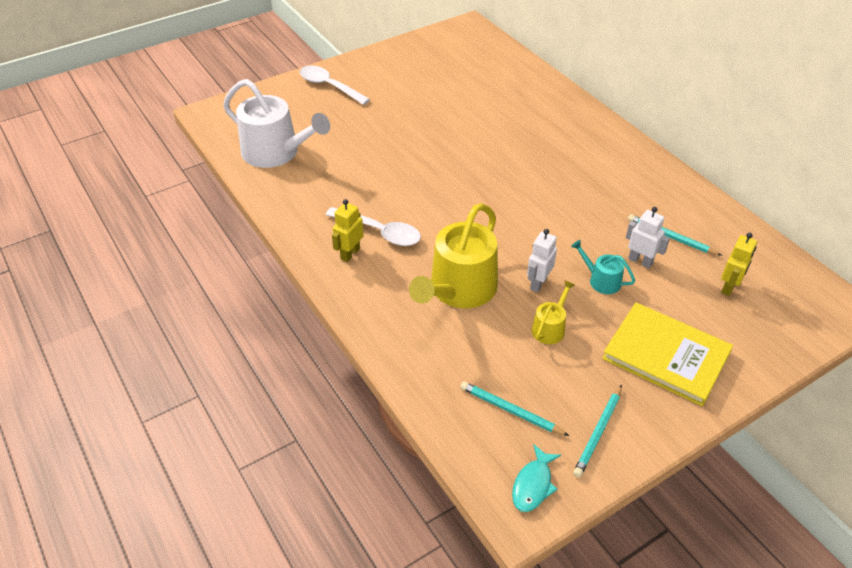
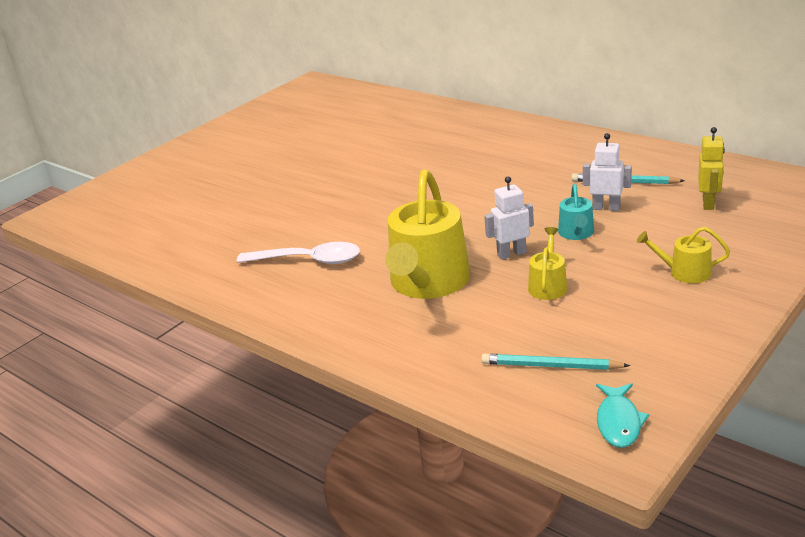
camera: 15 degrees left, 15 degrees down
white watering can [223,79,330,168] -> none
white spoon [300,66,370,105] -> none
yellow robot [332,199,364,262] -> none
white robot [527,229,557,292] -> white robot turned 60 degrees clockwise [484,177,534,260]
turquoise watering can [571,240,635,294] -> turquoise watering can turned 105 degrees counterclockwise [558,184,594,240]
turquoise pencil [573,385,622,478] -> none
yellow book [602,303,733,406] -> yellow watering can [637,227,730,283]

